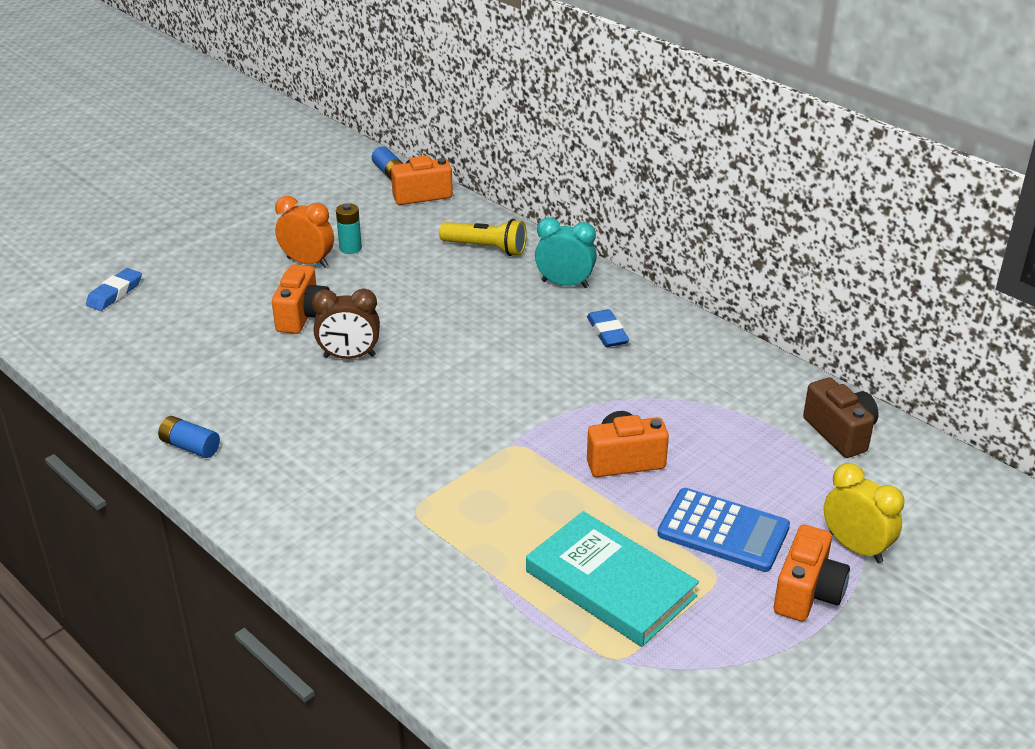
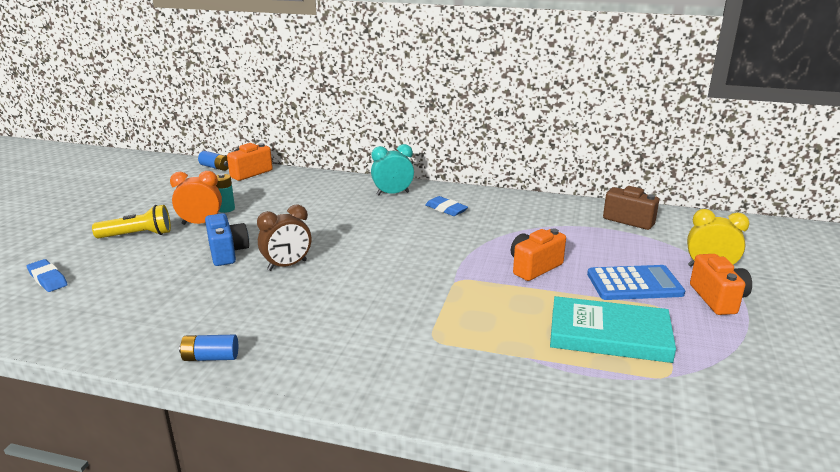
camera: 30 degrees left, 10 degrees down
blue eraser [86,268,142,311] -> blue eraser turned 45 degrees counterclockwise [27,259,68,292]
orange camera [272,265,330,334] -> blue camera [205,213,249,266]
yellow flashlight [439,219,527,256] -> yellow flashlight moved to [92,205,171,239]

